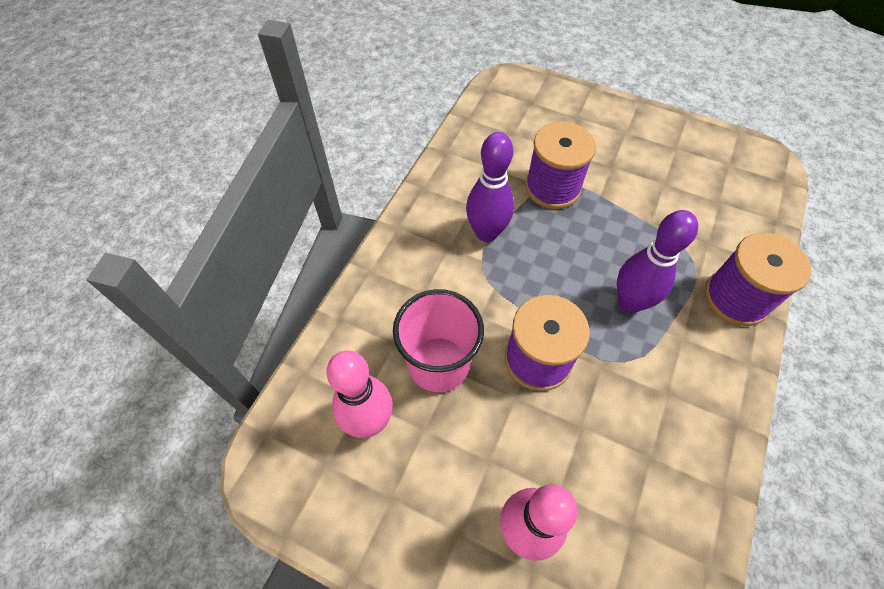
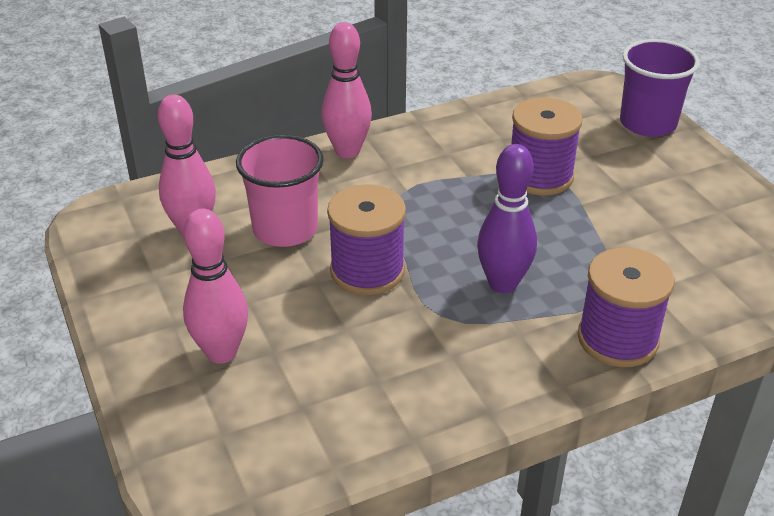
camera: 40 degrees right, 20 degrees down
purple bowling pin [466,132,514,242] -> none
none -> pink bowling pin [322,22,372,158]
none -> purple cup [620,39,700,137]

